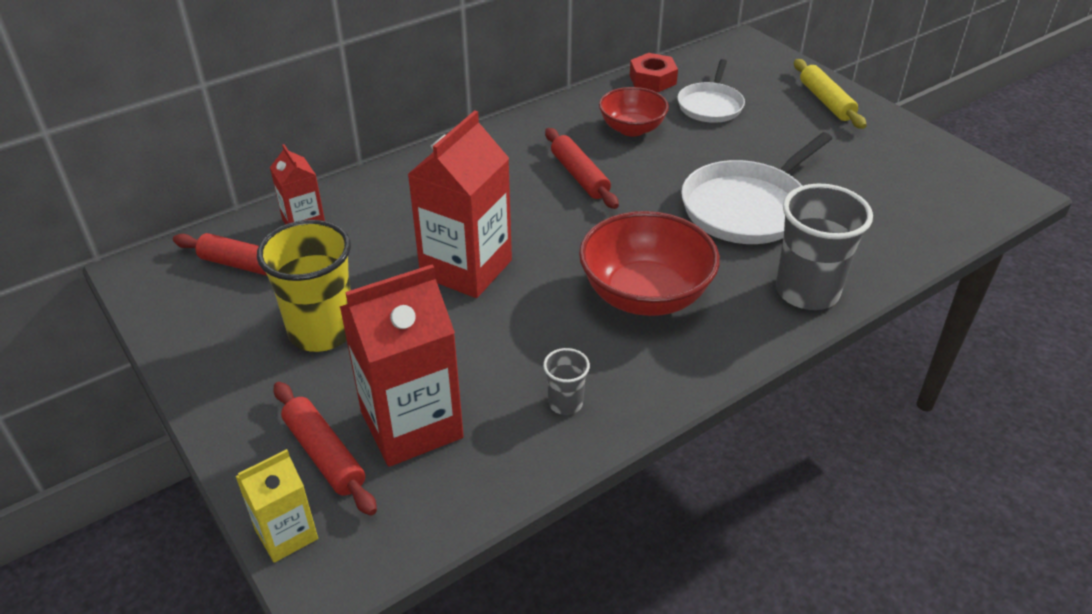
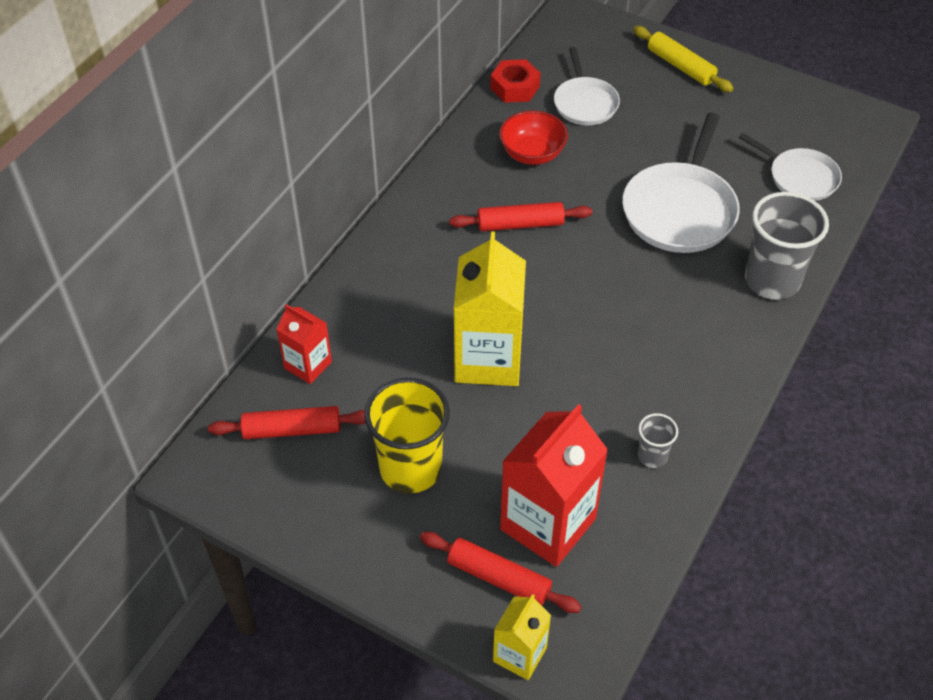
camera: 25 degrees left, 10 degrees up
red carton [407,110,512,298] -> yellow carton [454,231,526,386]
red rolling pin [545,128,619,209] -> red rolling pin turned 45 degrees counterclockwise [449,202,592,231]
red bowl [579,211,720,316] -> none
none -> white pan [739,133,842,201]

